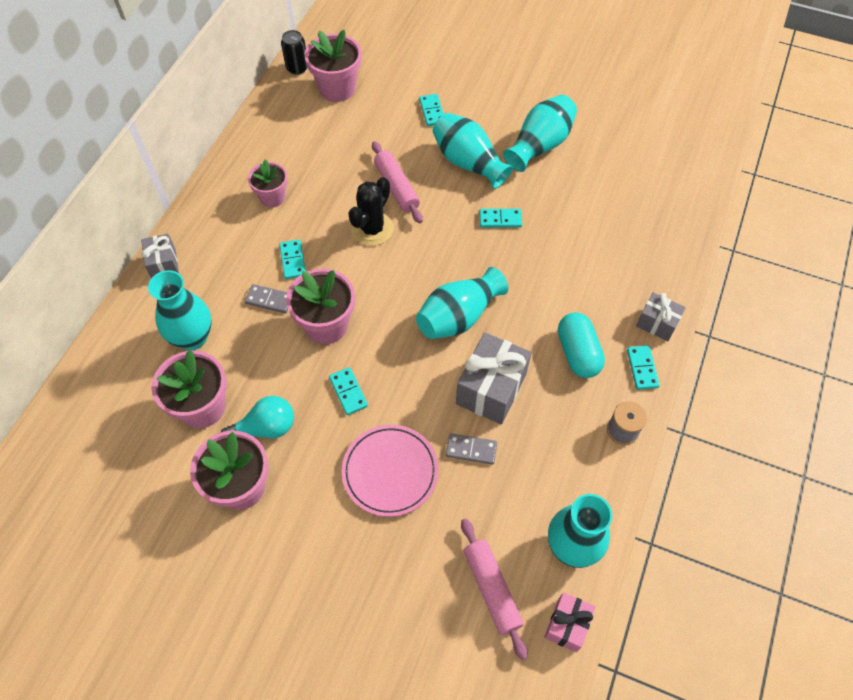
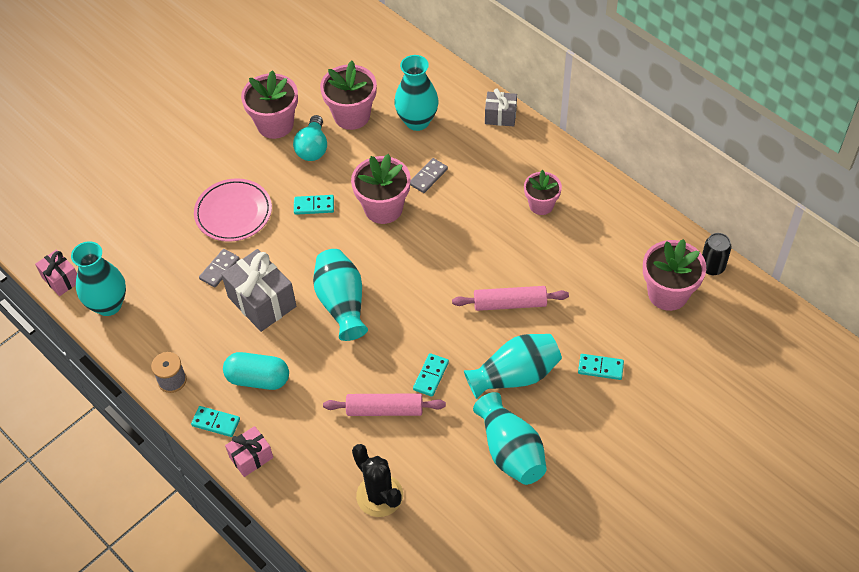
camera: 115 degrees right, 5 degrees down
turquoise domino [279,240,306,279] -> none
black cactus [348,177,394,246] -> black cactus moved to [352,444,403,517]
pink rolling pin [461,518,527,660] -> pink rolling pin moved to [323,393,446,416]
grey gift [636,292,686,341] -> pink gift [225,426,273,477]

